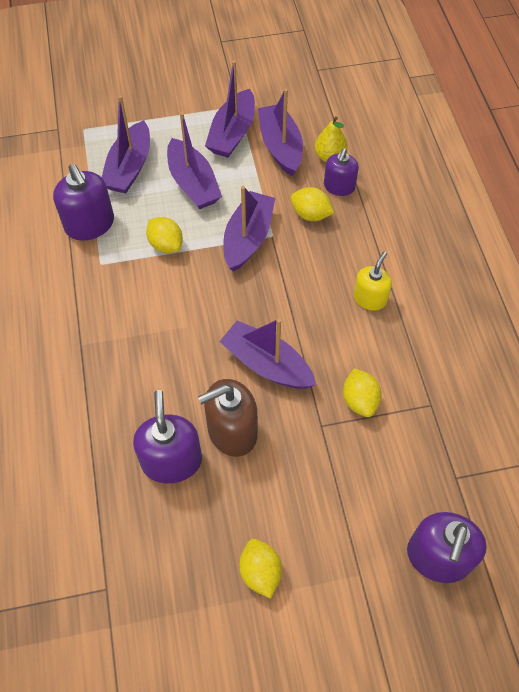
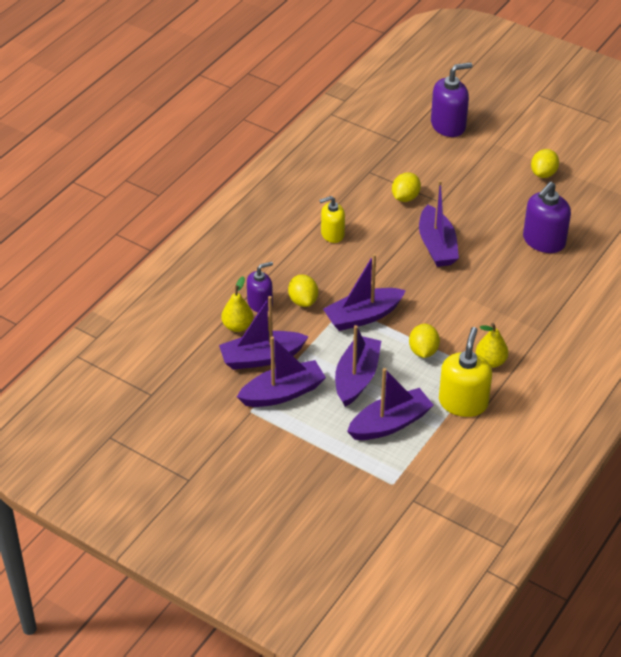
camera: 135 degrees left, 15 degrees down
purple soap dispenser [53,164,114,241] -> yellow soap dispenser [439,327,492,417]
brown soap dispenser [198,379,258,457] -> none
purple boat [258,89,303,176] -> purple boat turned 45 degrees clockwise [219,296,309,370]
none -> yellow pear [475,323,508,368]

